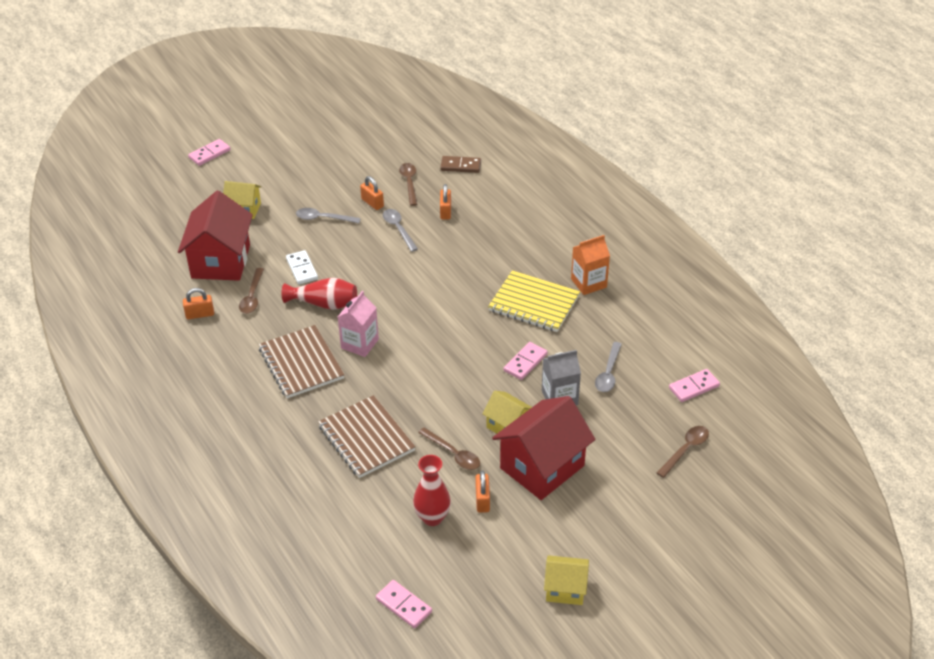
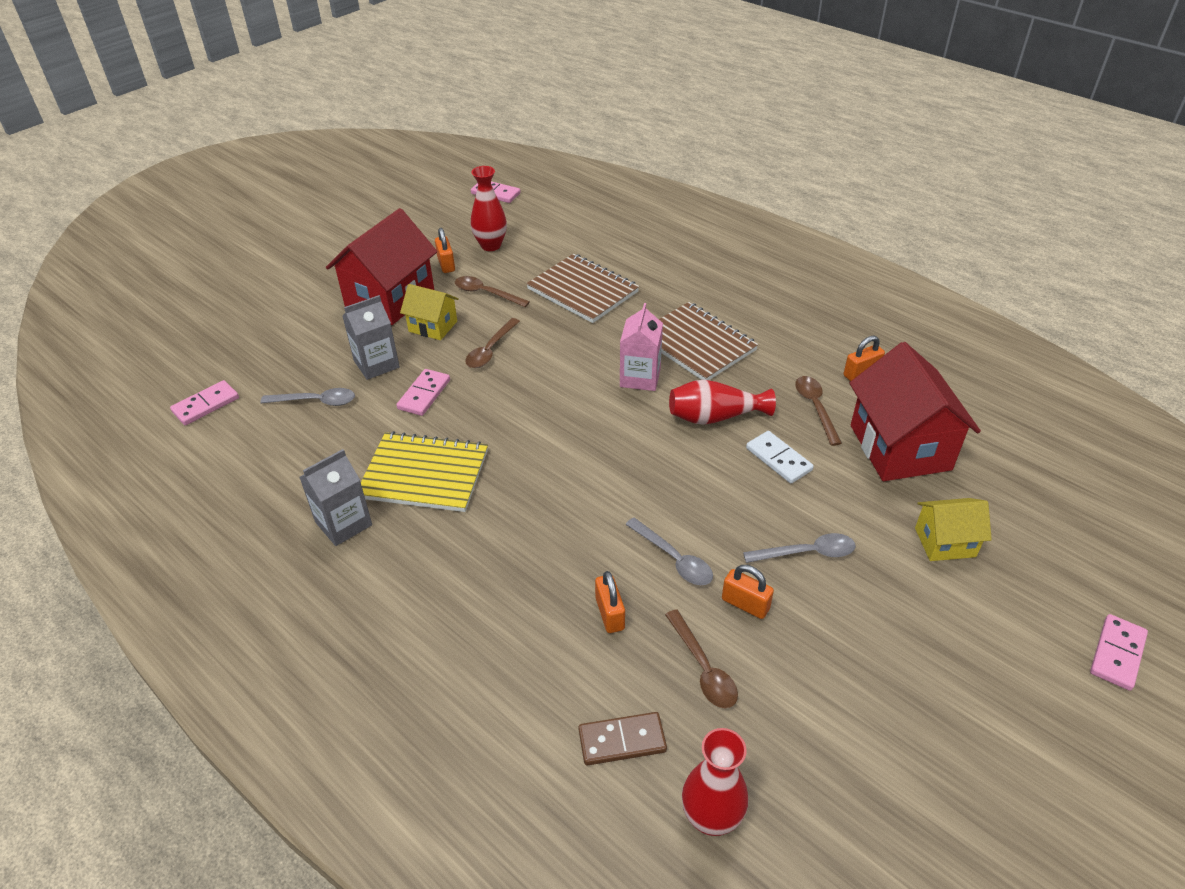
camera: 165 degrees right, 0 degrees up
yellow house [544,555,589,605] -> none
orange carton [571,235,610,295] -> grey carton [299,449,372,546]
grey spoon [595,342,622,392] -> grey spoon turned 90 degrees clockwise [260,388,355,406]
brown spoon [657,426,709,478] -> brown spoon moved to [465,318,520,368]
none -> red vase [682,728,748,836]

